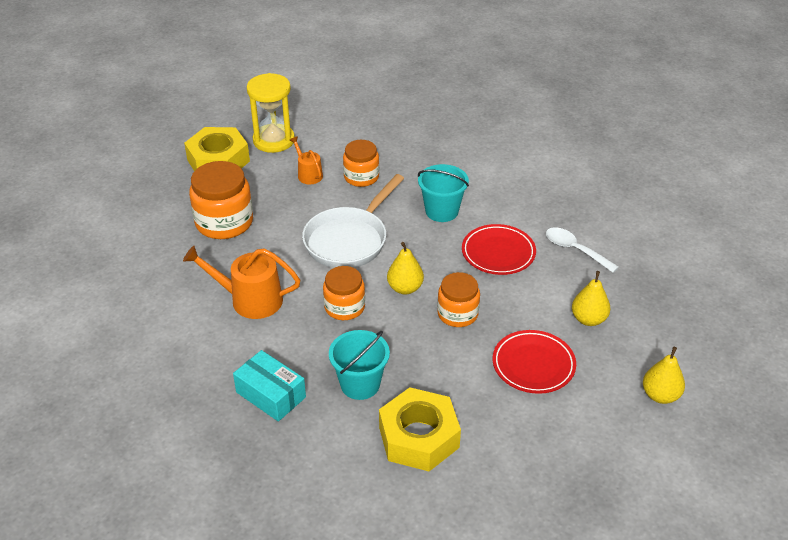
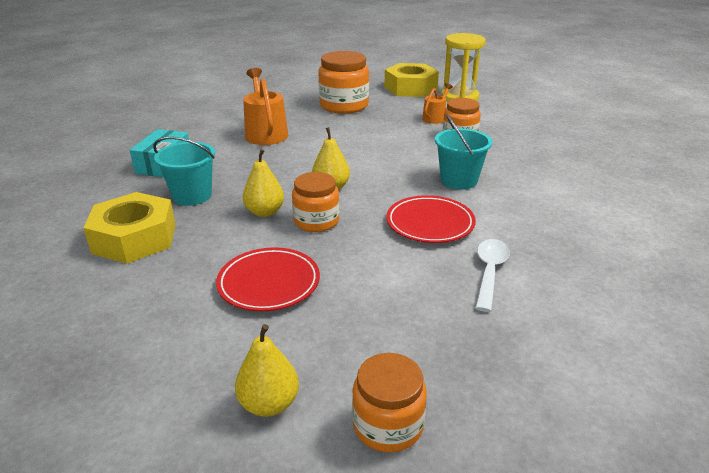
camera: 65 degrees right, 10 degrees down
white pan [302,174,404,268] -> none
orange jar [323,266,365,320] -> orange jar moved to [352,353,427,453]
yellow pear [572,271,610,326] -> yellow pear moved to [243,149,284,217]

